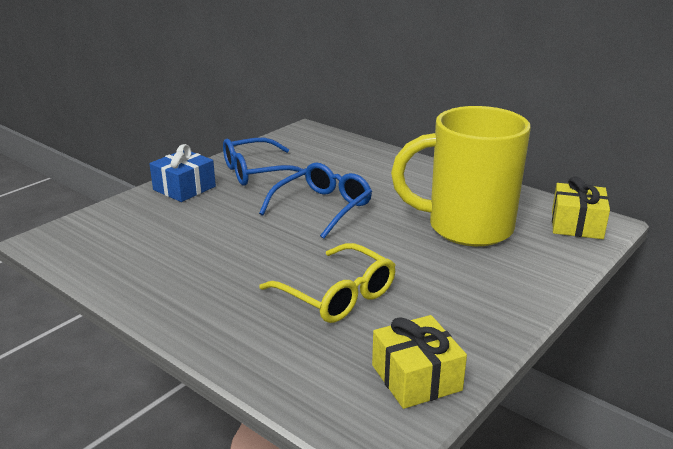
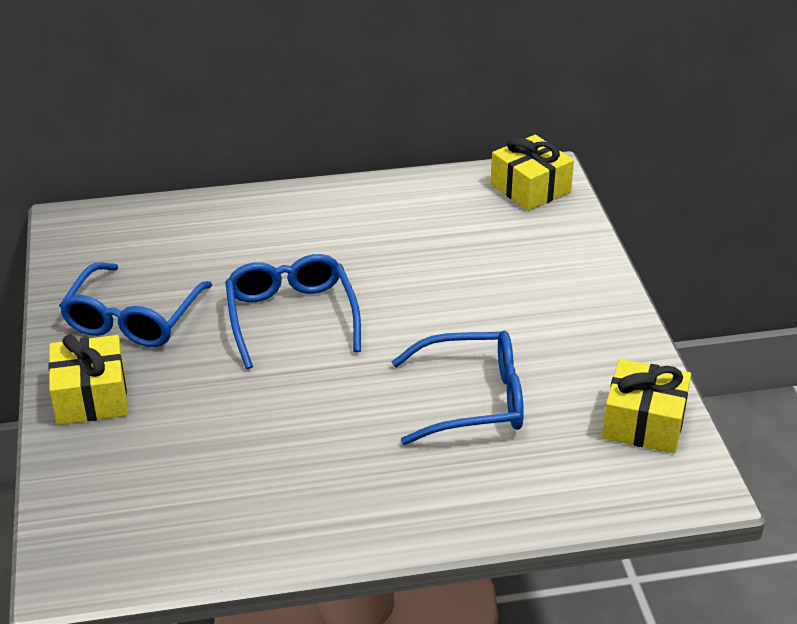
camera: 50 degrees left, 10 degrees up
blue gift [149,144,216,202] -> yellow gift [48,334,127,425]
yellow glasses [259,243,395,323] -> blue glasses [392,331,524,445]
yellow mug [391,106,531,246] -> none

